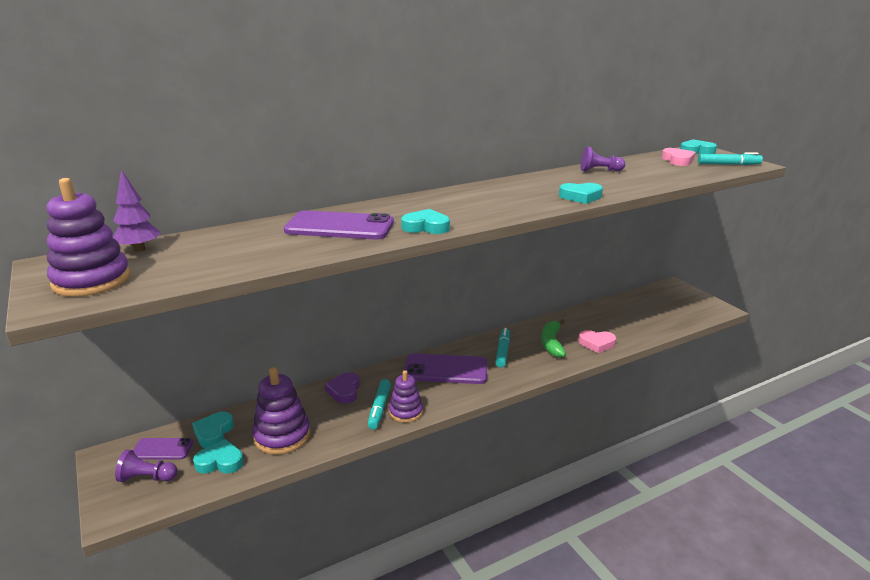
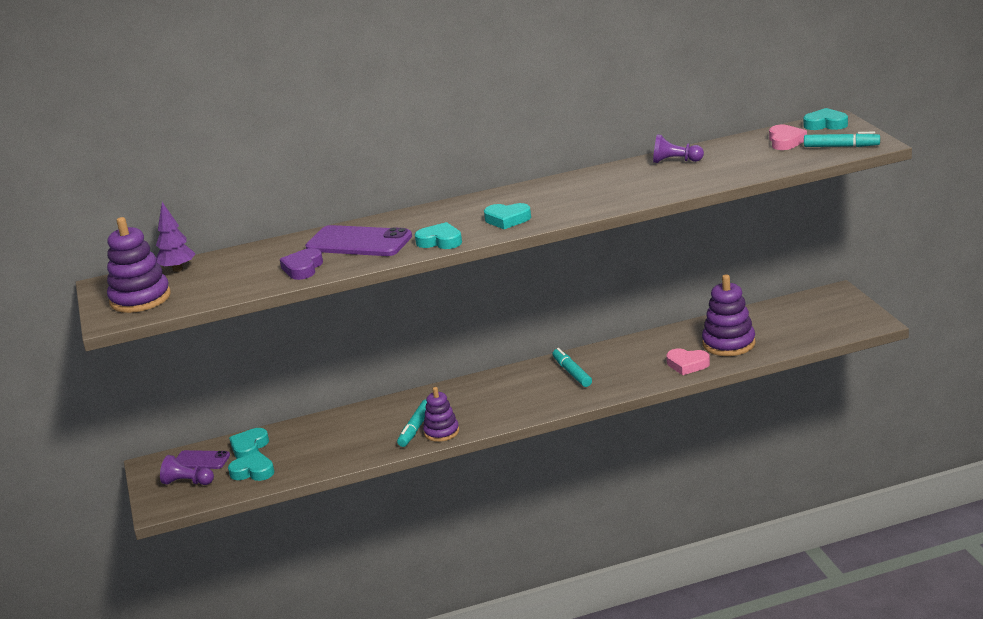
camera: 15 degrees right, 0 degrees up
purple stacking toy [252,367,310,455] -> purple stacking toy moved to [702,274,756,356]
purple heart [325,372,360,404] -> purple heart moved to [280,248,323,280]
purple phone [404,353,487,384] -> none
turquoise marker [495,328,510,367] -> turquoise marker turned 45 degrees counterclockwise [552,348,592,387]
green banana [542,319,566,358] -> none
turquoise heart [559,183,603,204] -> turquoise heart moved to [484,203,531,229]

